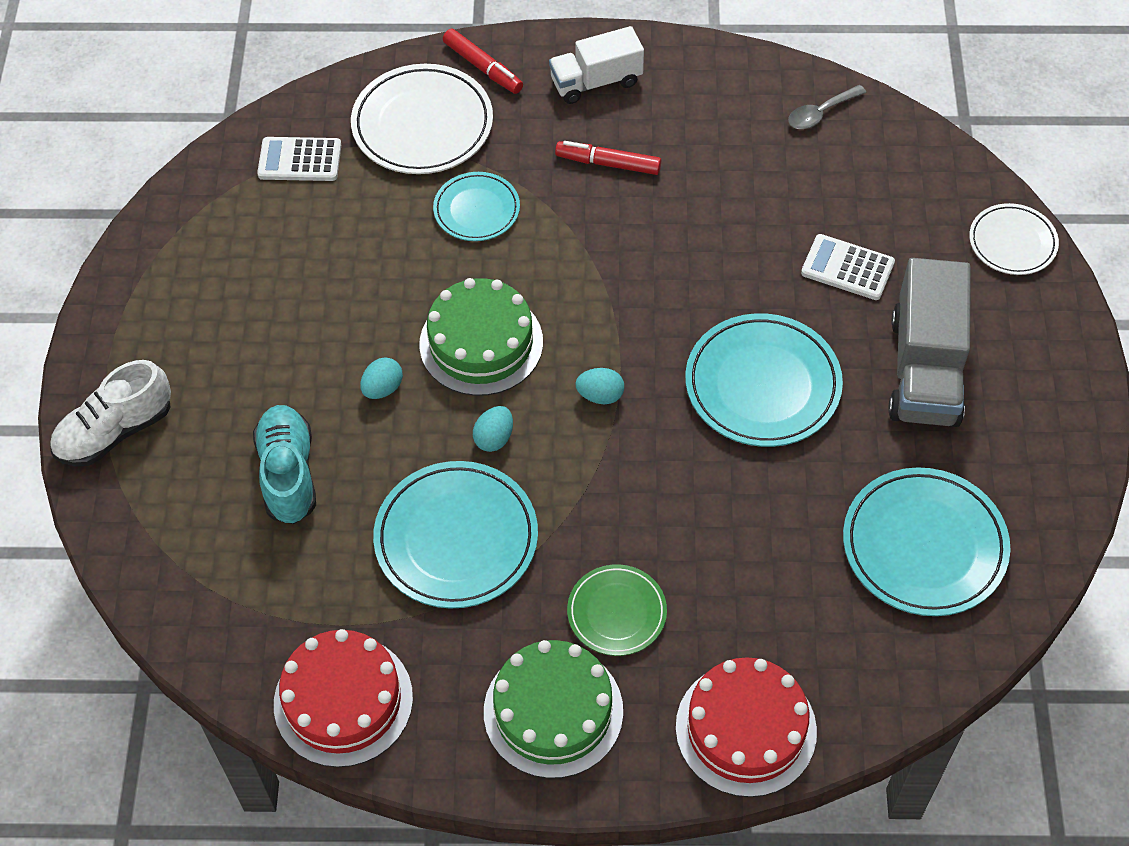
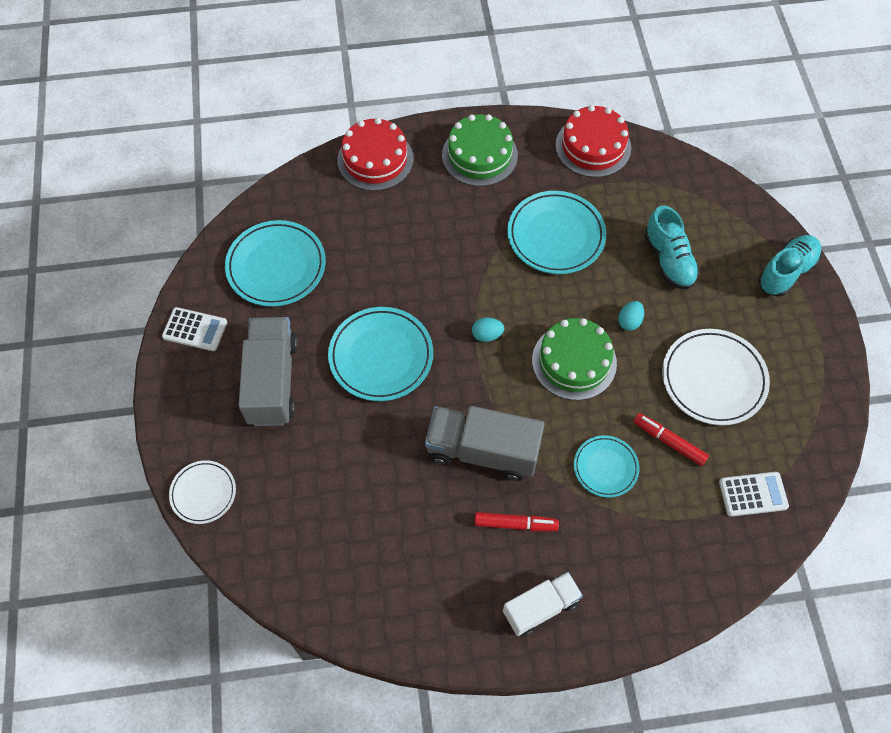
camera: 170 degrees right, 5 degrees up
white shoe [50,360,171,467] -> turquoise shoe [759,235,822,297]
white plate [351,64,493,174] -> white plate moved to [662,329,770,425]
red marker [443,29,523,94] -> red marker moved to [633,413,709,466]
turquoise egg [473,406,513,452] -> none
green plate [567,564,667,656] -> none
grey spoon [788,85,866,129] -> none
white calculator [801,234,895,300] -> white calculator moved to [162,307,227,351]
none -> grey truck [425,406,545,481]

